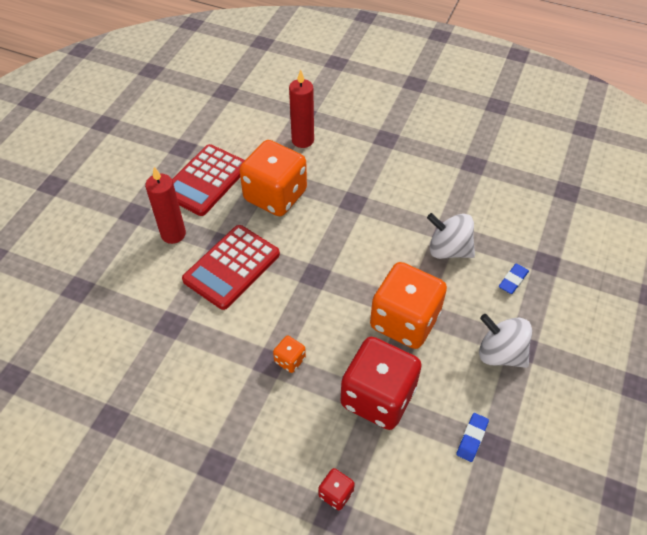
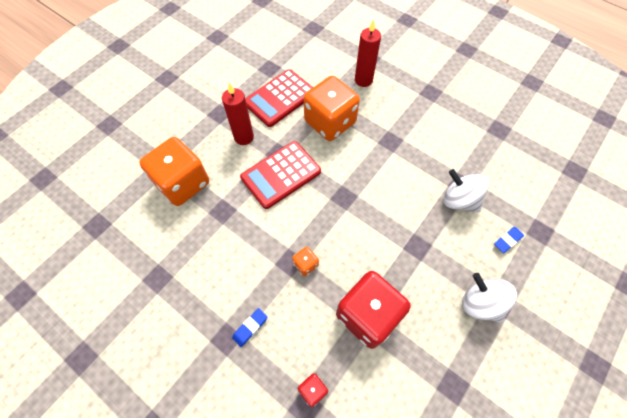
camera: 15 degrees right, 10 degrees up
orange dice [370,262,447,349] -> orange dice moved to [139,137,209,206]
blue eraser [456,413,489,462] -> blue eraser moved to [232,308,268,347]

